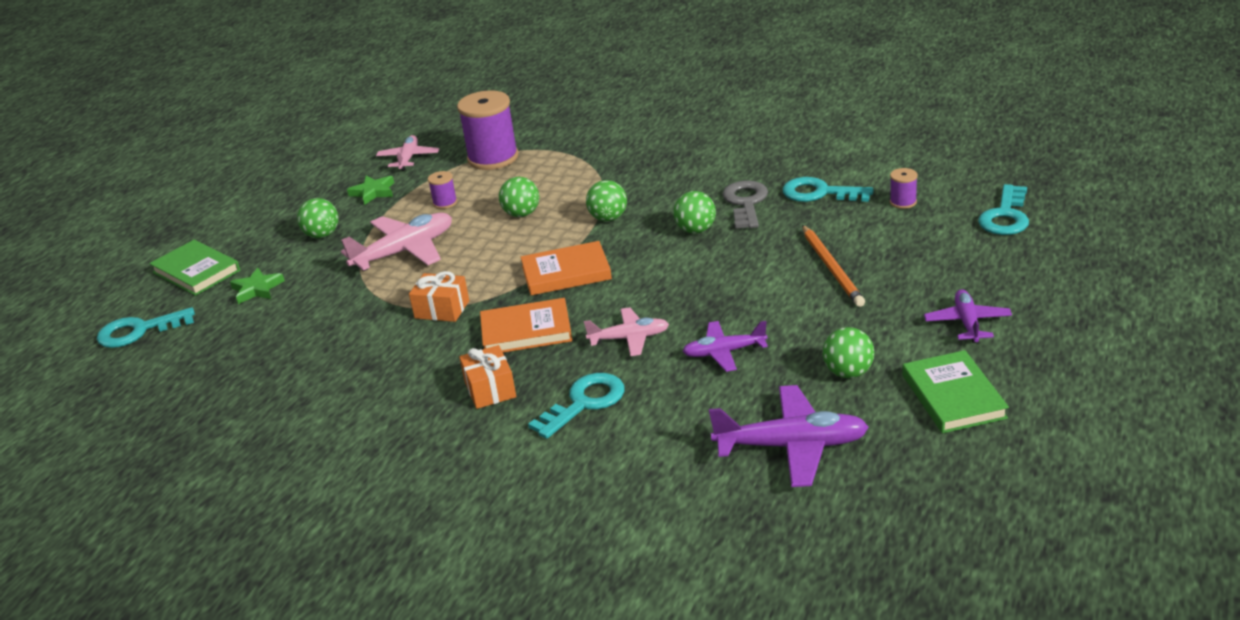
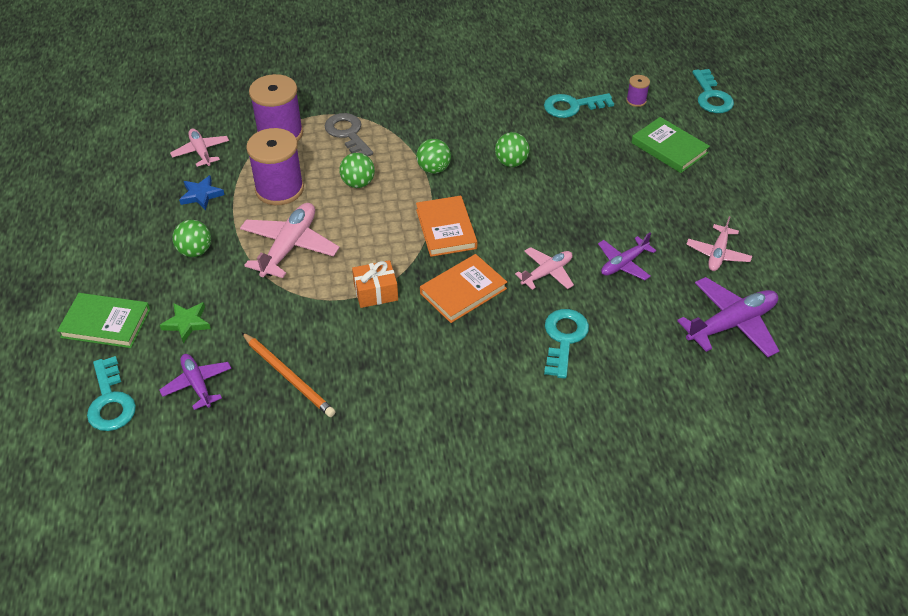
camera: 35 degrees left, 15 degrees up
turquoise key [97,307,195,348] -> turquoise key turned 60 degrees counterclockwise [87,356,136,431]
green star [347,176,394,205] -> blue star [179,175,225,210]
purple spool [428,171,457,209] -> purple spool [246,128,304,205], size x2.20
orange gift [459,345,516,409] -> none
orange book [521,241,612,296] -> orange book turned 60 degrees counterclockwise [416,196,477,257]
grey key [722,180,768,229] -> grey key moved to [325,113,373,156]
orange pencil [802,225,865,307] -> orange pencil moved to [242,333,336,417]
green ball [823,327,874,378] -> pink plane [686,216,752,271]
green book [902,350,1009,433] -> green book moved to [631,117,710,173]
purple plane [924,289,1012,343] -> purple plane moved to [159,354,232,410]

